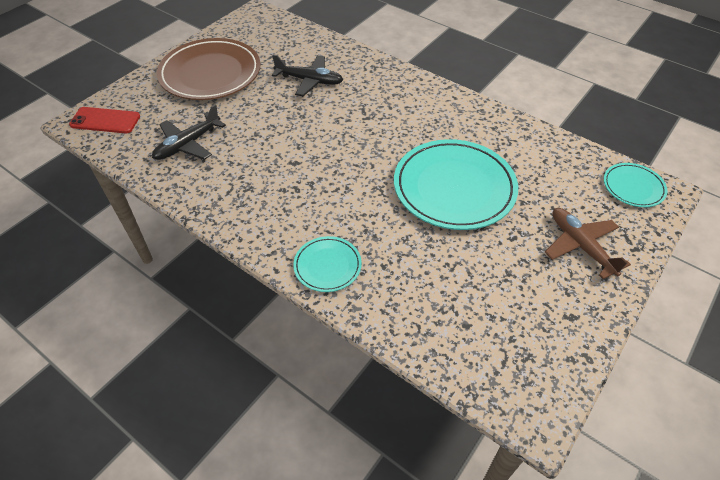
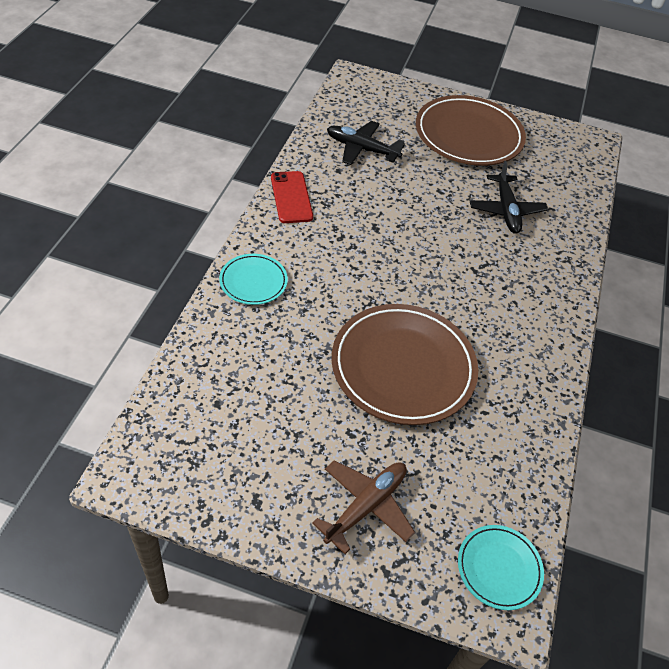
camera: 65 degrees right, 0 degrees up
red phone [69,107,140,133] -> red phone moved to [271,171,313,223]
turquoise plate [394,139,518,230] -> brown plate [332,304,478,425]

